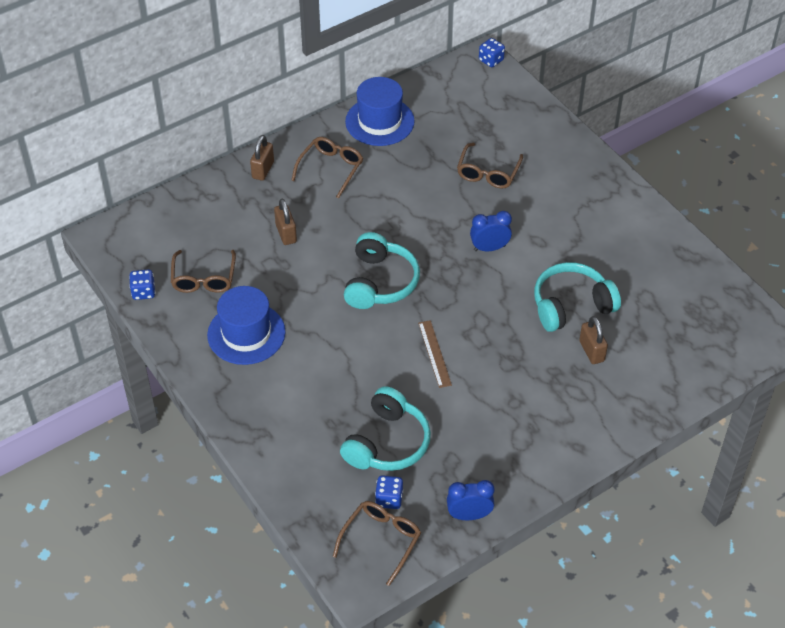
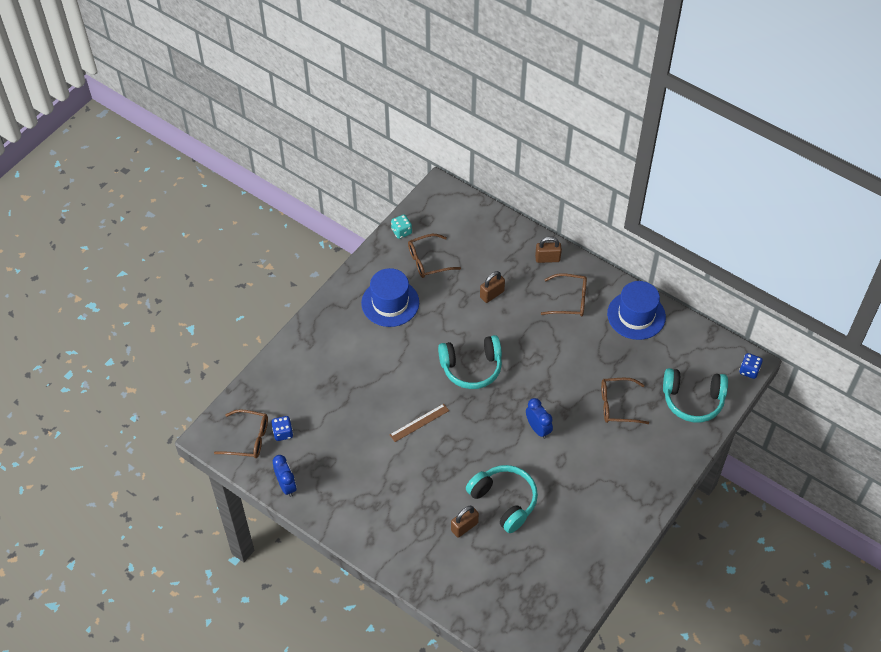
camera: 70 degrees right, 5 degrees up
blue dice [129,269,155,300] -> turquoise dice [391,214,412,239]
turquoise headphones [340,386,431,471] -> turquoise headphones moved to [663,368,728,422]

